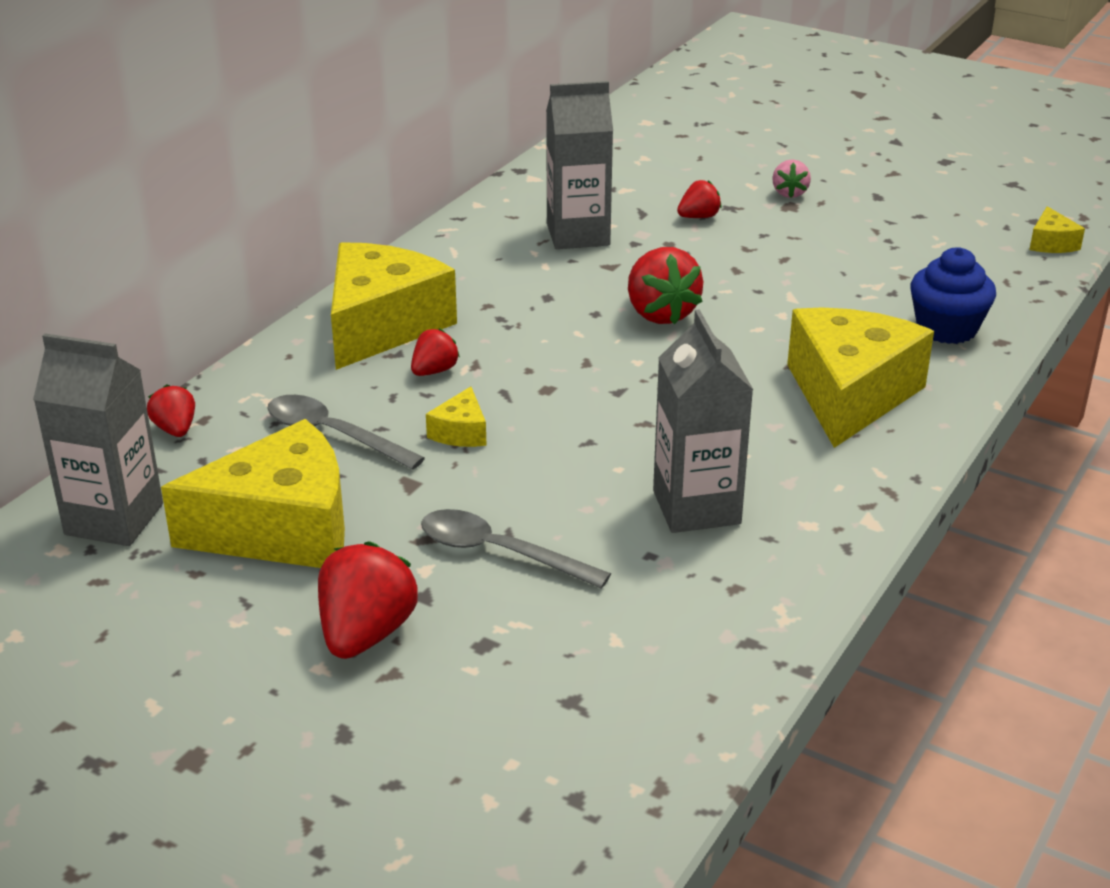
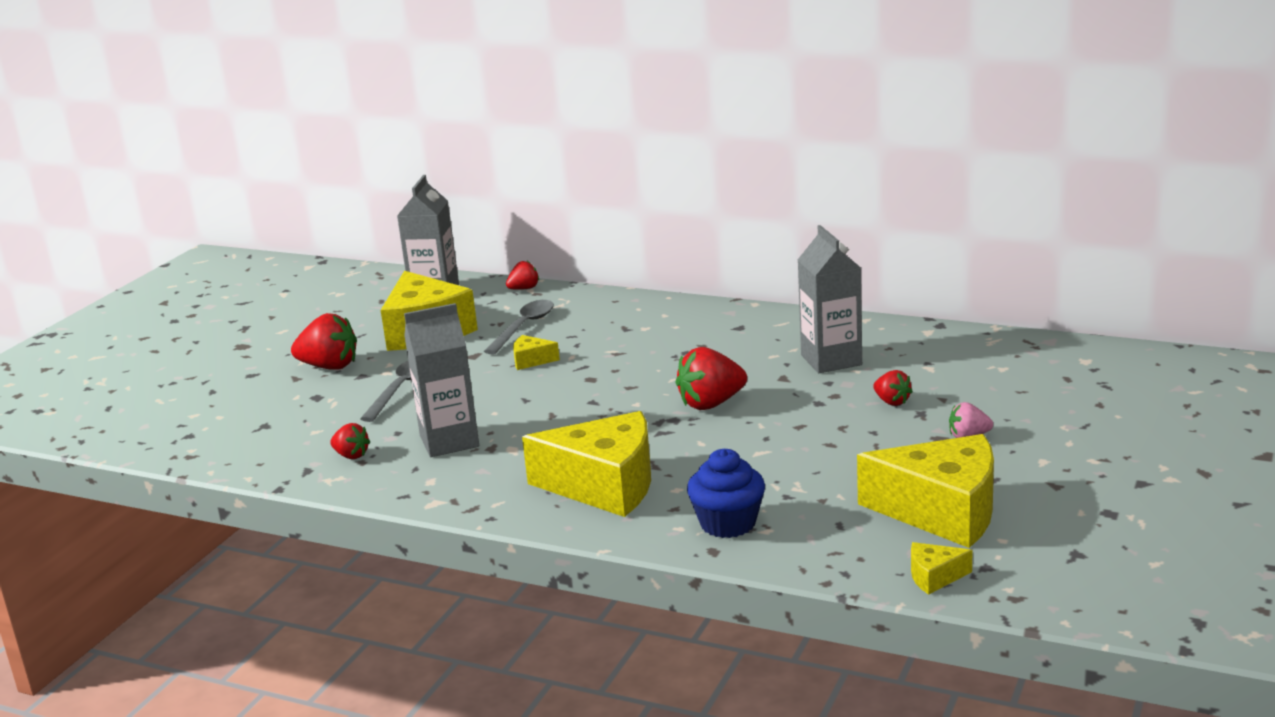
camera: 85 degrees right, 10 degrees down
yellow cheese [331,242,457,370] -> yellow cheese moved to [857,434,994,548]
red strawberry [411,328,460,376] -> red strawberry moved to [330,423,370,459]

